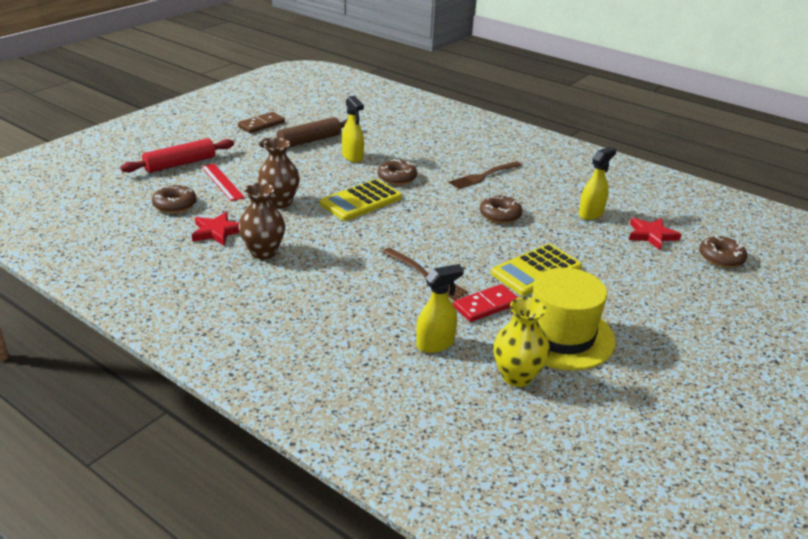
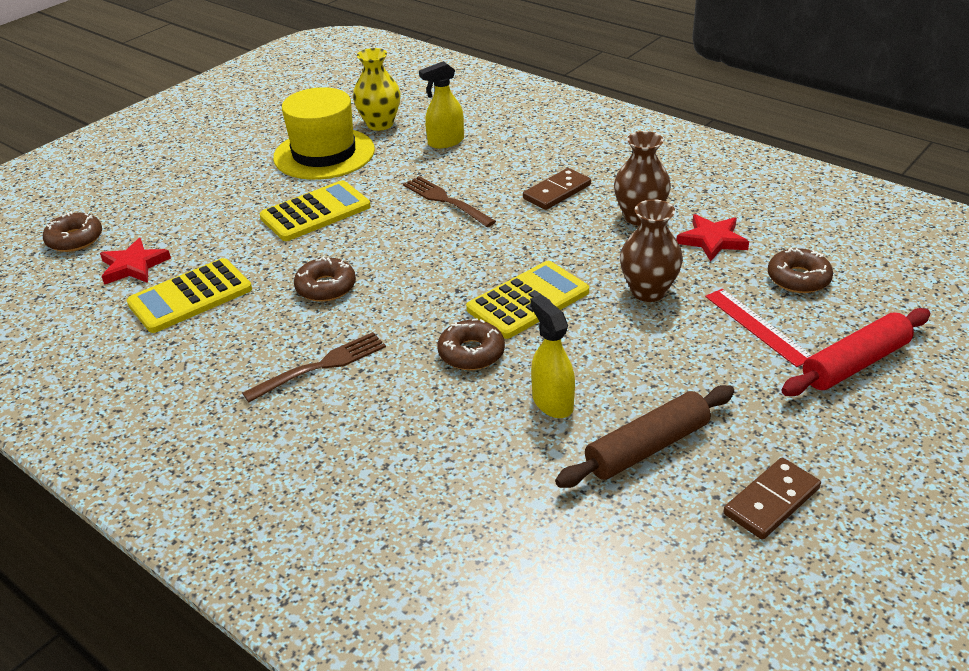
camera: 175 degrees left, 5 degrees up
red domino [453,284,518,322] -> none
yellow spray bottle [579,147,616,220] -> yellow calculator [126,258,252,333]
none -> brown domino [523,168,591,210]

